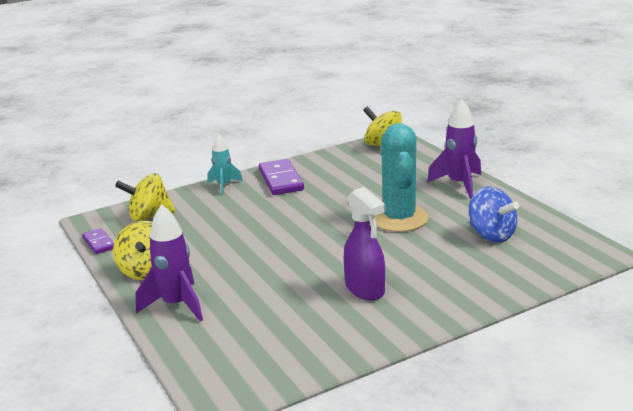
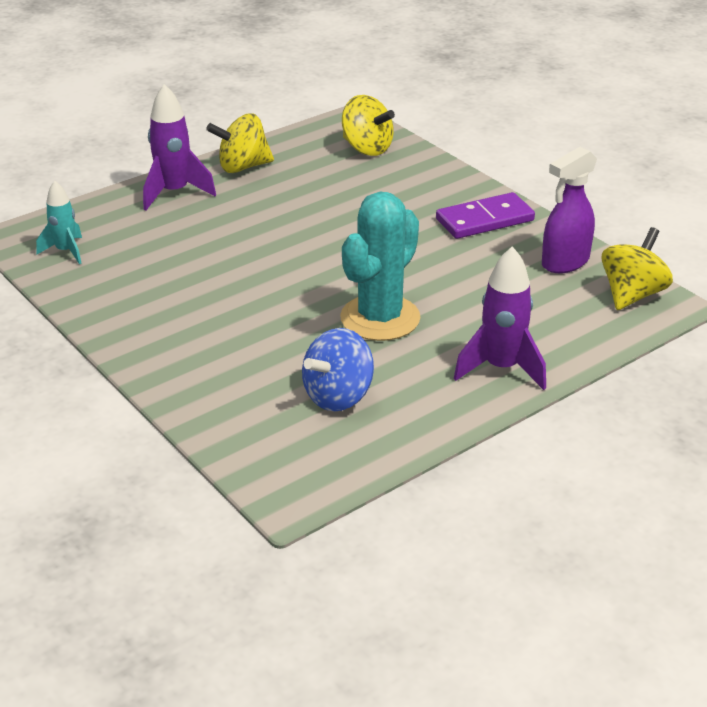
camera: 80 degrees right, 10 degrees up
purple domino [82,228,114,254] -> none
yellow spinning top [115,173,176,222] -> yellow spinning top turned 150 degrees clockwise [342,95,395,156]
turquoise rocket [207,134,243,195] -> turquoise rocket moved to [36,181,82,264]
purple spray bottle [344,187,386,300] -> purple spray bottle moved to [542,147,597,273]
turquoise cactus [375,123,428,232] -> turquoise cactus turned 45 degrees counterclockwise [340,192,420,341]

